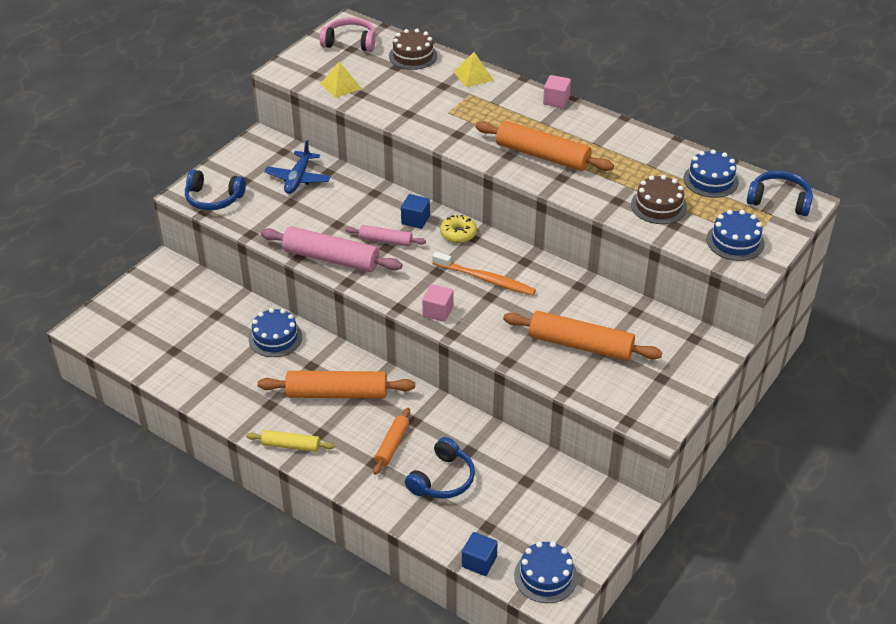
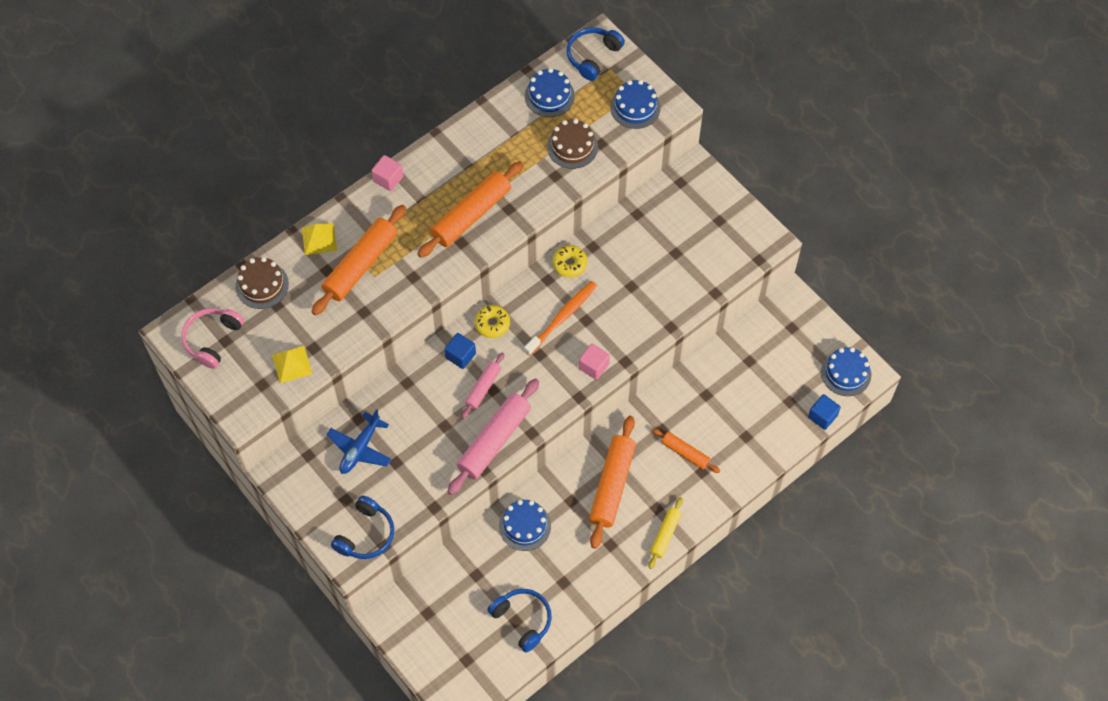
camera: 75 degrees left, 20 degrees up
blue plane [264,140,331,194] -> blue plane turned 90 degrees clockwise [326,409,392,474]
blue headphones [405,437,475,499] -> blue headphones moved to [487,589,552,653]
orange rolling pin [503,311,662,361] -> orange rolling pin moved to [312,205,406,315]
none -> yellow donut [552,245,587,277]

